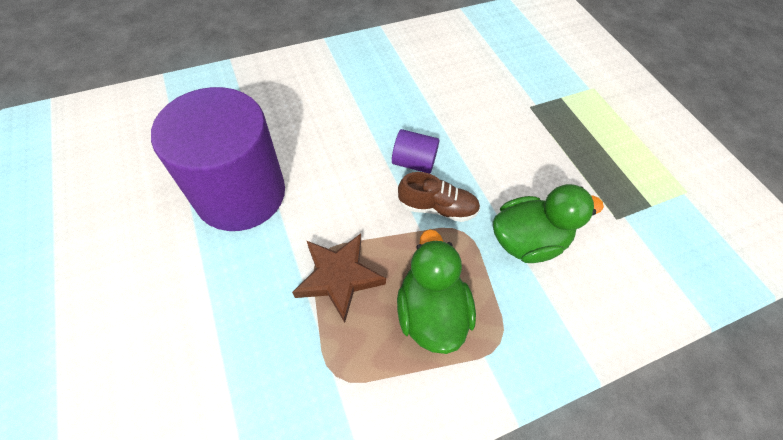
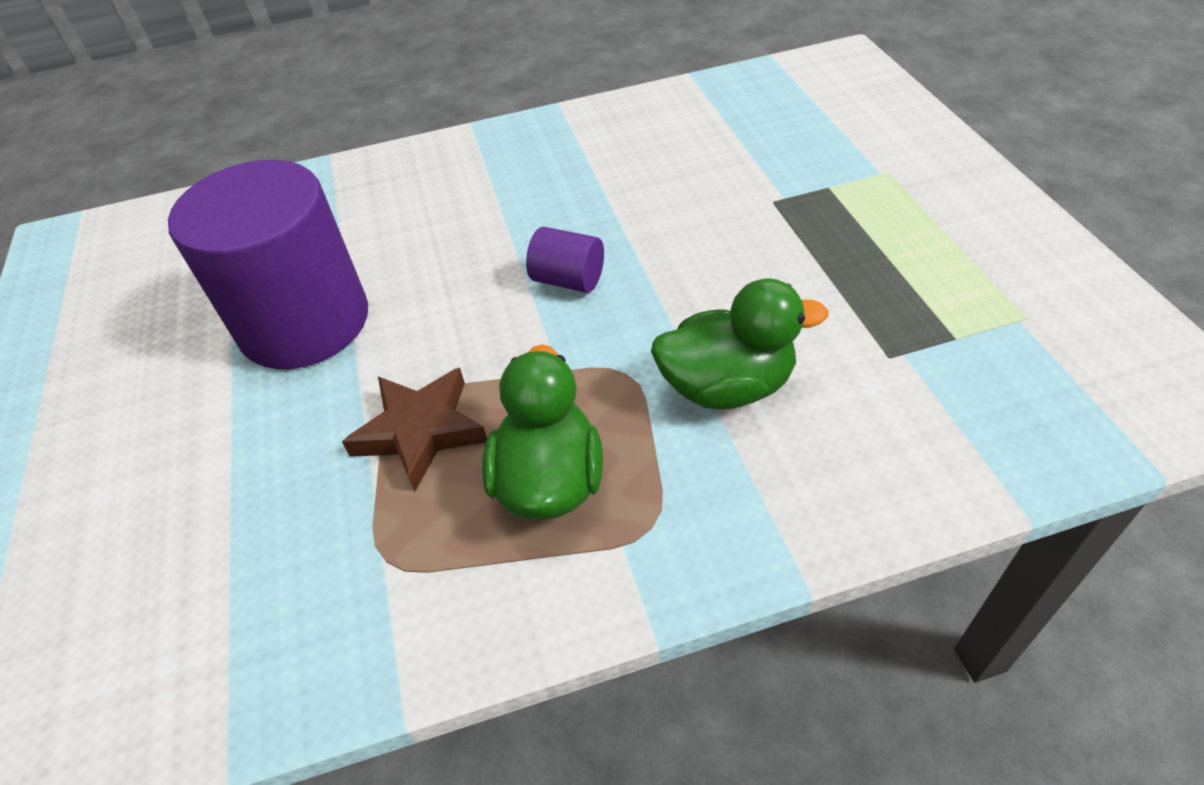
camera: 15 degrees right, 10 degrees down
brown shoe [398,172,480,222] -> none

